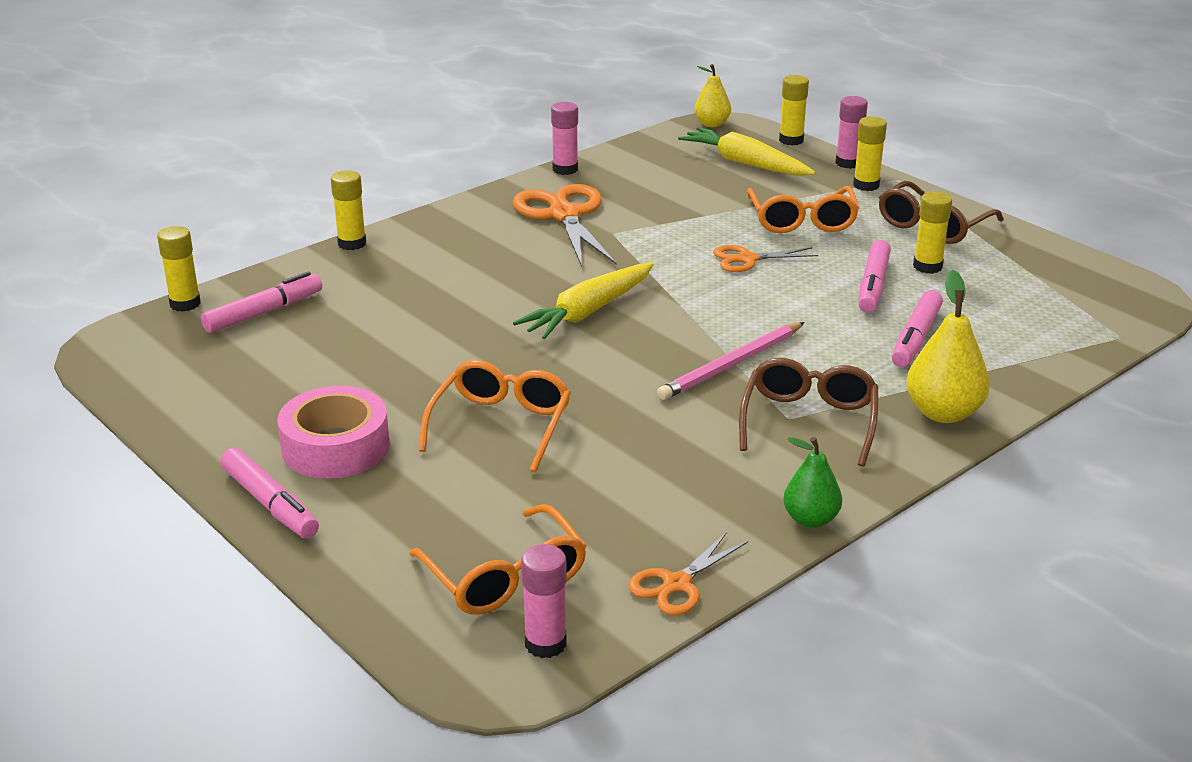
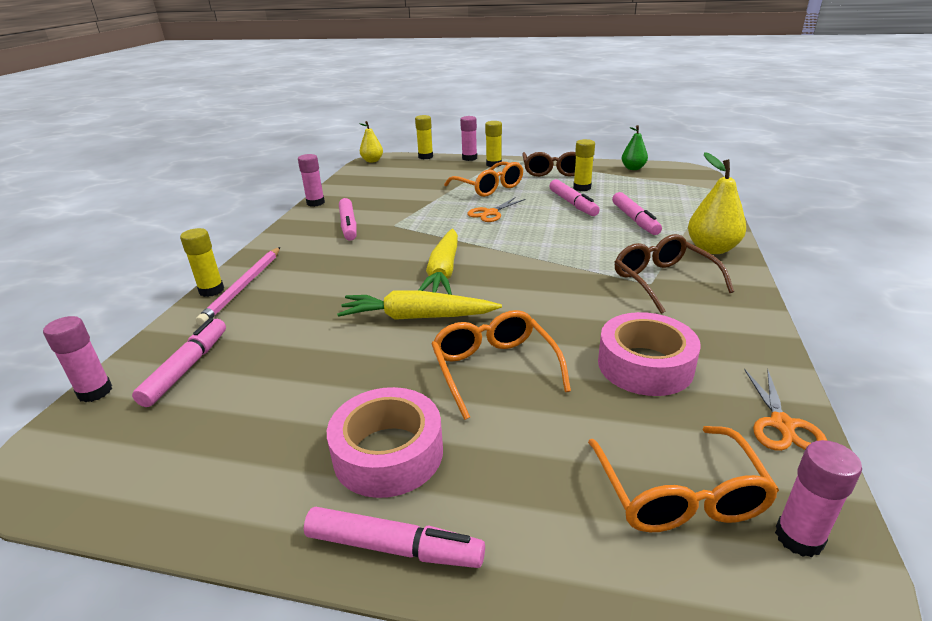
camera: 35 degrees left, 0 degrees up
yellow glue stick [157,226,201,312] -> pink glue stick [43,316,112,402]
orange glasses [409,504,587,614] -> orange glasses turned 60 degrees clockwise [588,426,779,532]
orange scissors [513,184,617,267] -> pink marker [339,198,357,240]
pink pencil [657,322,805,400] -> pink pencil moved to [196,247,280,325]
yellow carrot [678,127,816,176] -> yellow carrot moved to [337,290,502,320]
green pear [783,437,842,528] -> green pear moved to [622,125,648,170]
none -> pink tape [598,312,701,396]

